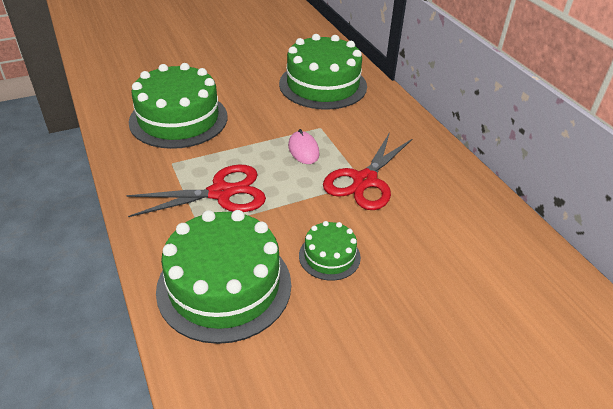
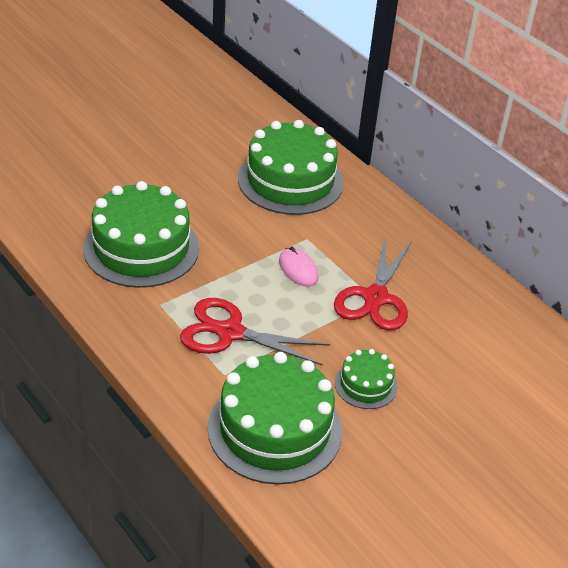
camera: 15 degrees left, 0 degrees up
red scissors [126,164,266,217] -> red scissors turned 135 degrees counterclockwise [180,298,330,366]

